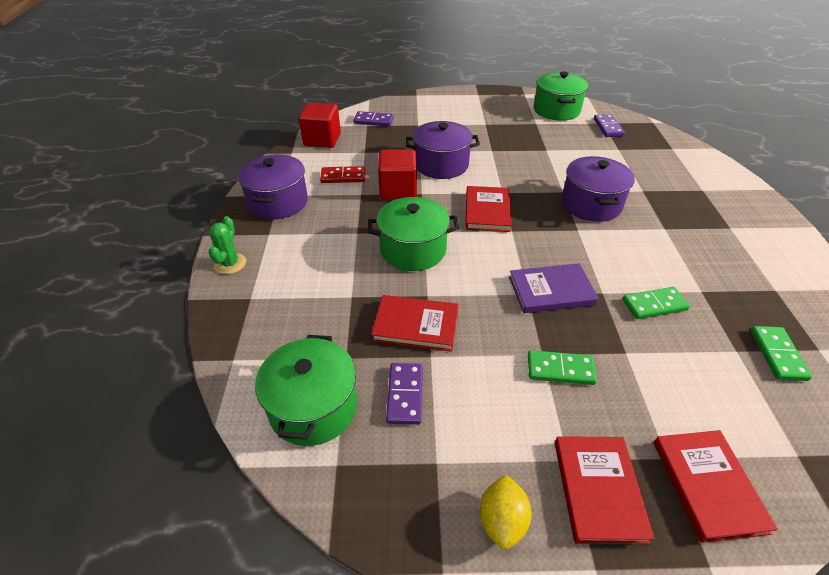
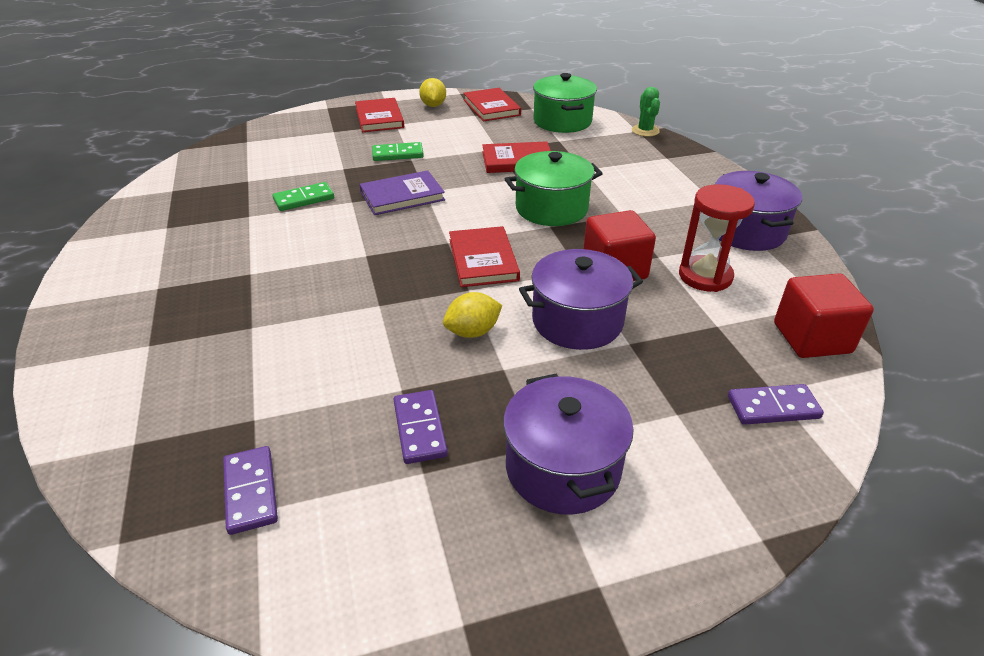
camera: 165 degrees right, 5 degrees down
green cactus [208,216,246,274] -> green cactus moved to [632,87,660,137]
red domino [320,166,365,183] -> red hourglass [679,184,755,292]
purple domino [386,363,423,425] -> purple domino moved to [393,390,448,464]
green pot [534,72,588,121] -> none
purple pot [561,156,635,222] -> purple pot moved to [503,374,634,515]
red book [654,430,778,543] -> red book moved to [463,88,521,121]
green domino [751,326,812,381] -> none
none -> yellow lemon [443,292,502,338]

